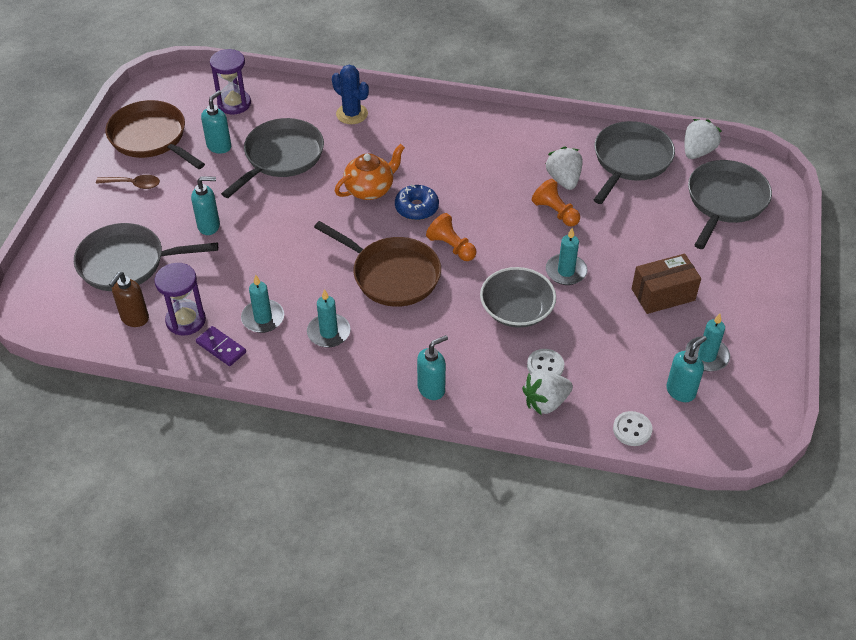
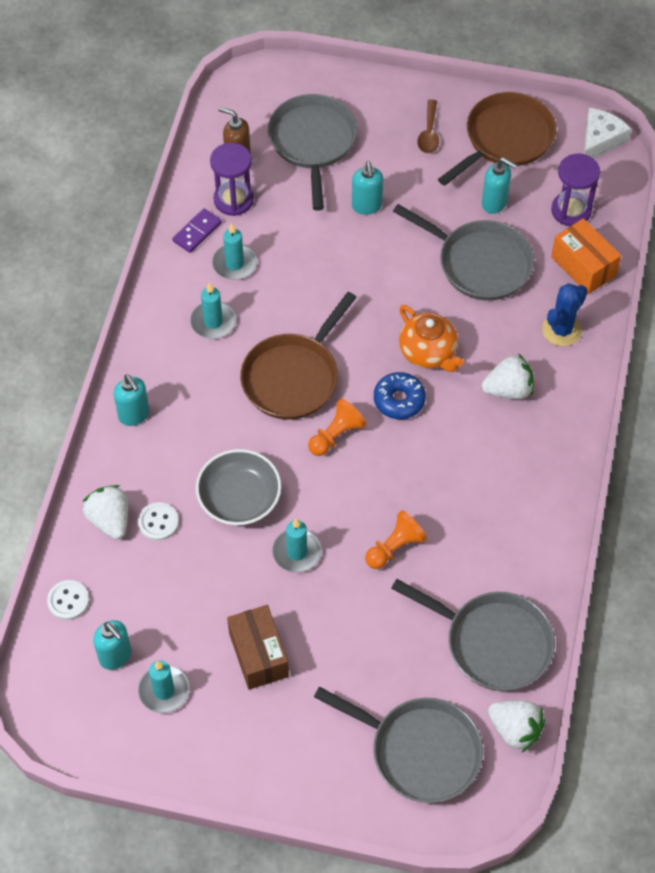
camera: 90 degrees right, 10 degrees up
white strawberry [546,146,582,190] -> white strawberry moved to [482,353,534,399]
none -> orange box [551,218,621,294]
none -> white cheese [584,108,631,158]

